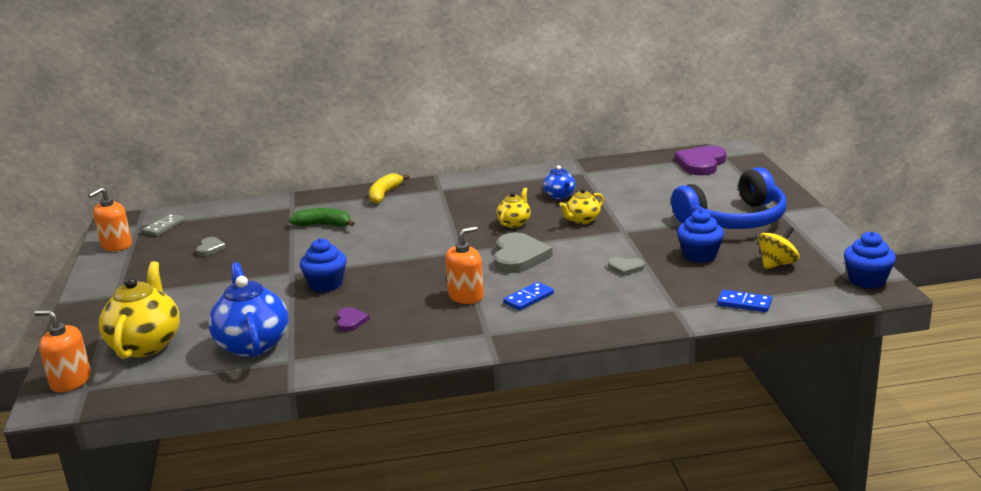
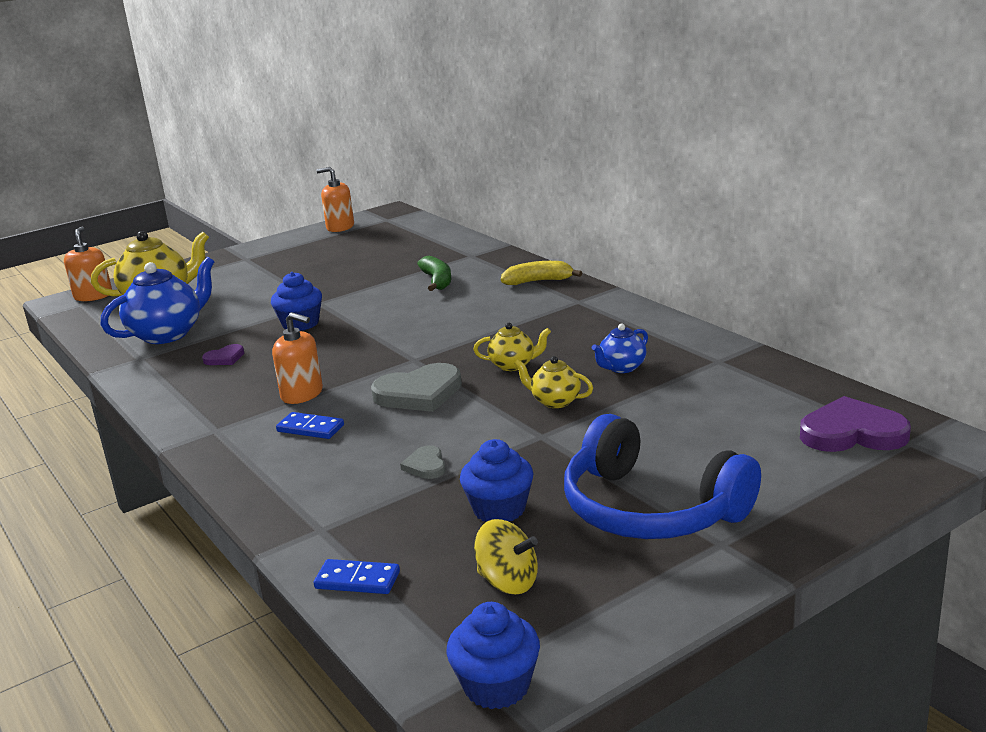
camera: 65 degrees right, 0 degrees up
grey domino [142,214,185,236] -> none
grey heart [196,237,226,256] -> none
blue domino [717,290,772,312] -> blue domino turned 75 degrees counterclockwise [314,559,400,594]

